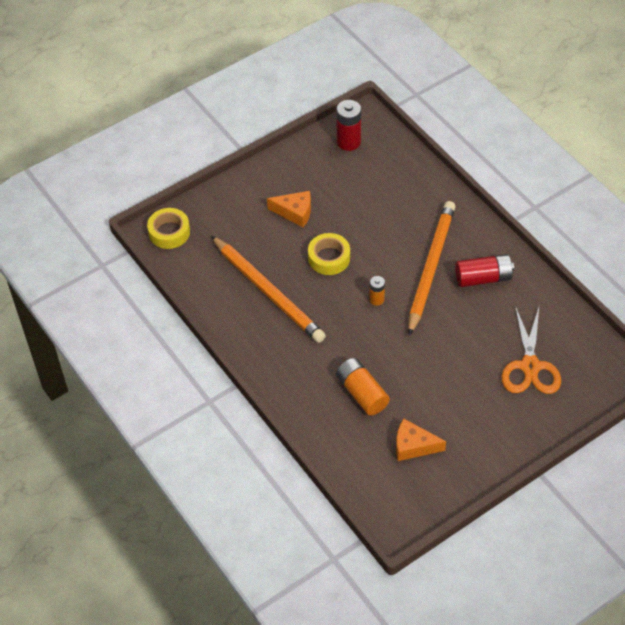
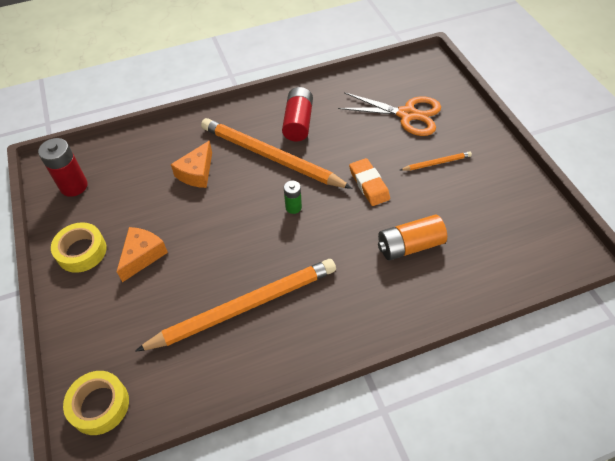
camera: 75 degrees left, 0 degrees up
yellow tape [308,233,350,275] -> yellow tape moved to [51,222,107,273]
orange battery [369,276,385,306] -> green battery [284,181,302,214]
orange cheese [396,419,446,461] -> orange cheese moved to [171,140,212,188]
none -> orange eraser [349,158,390,206]
none -> orange pencil [400,151,472,171]

